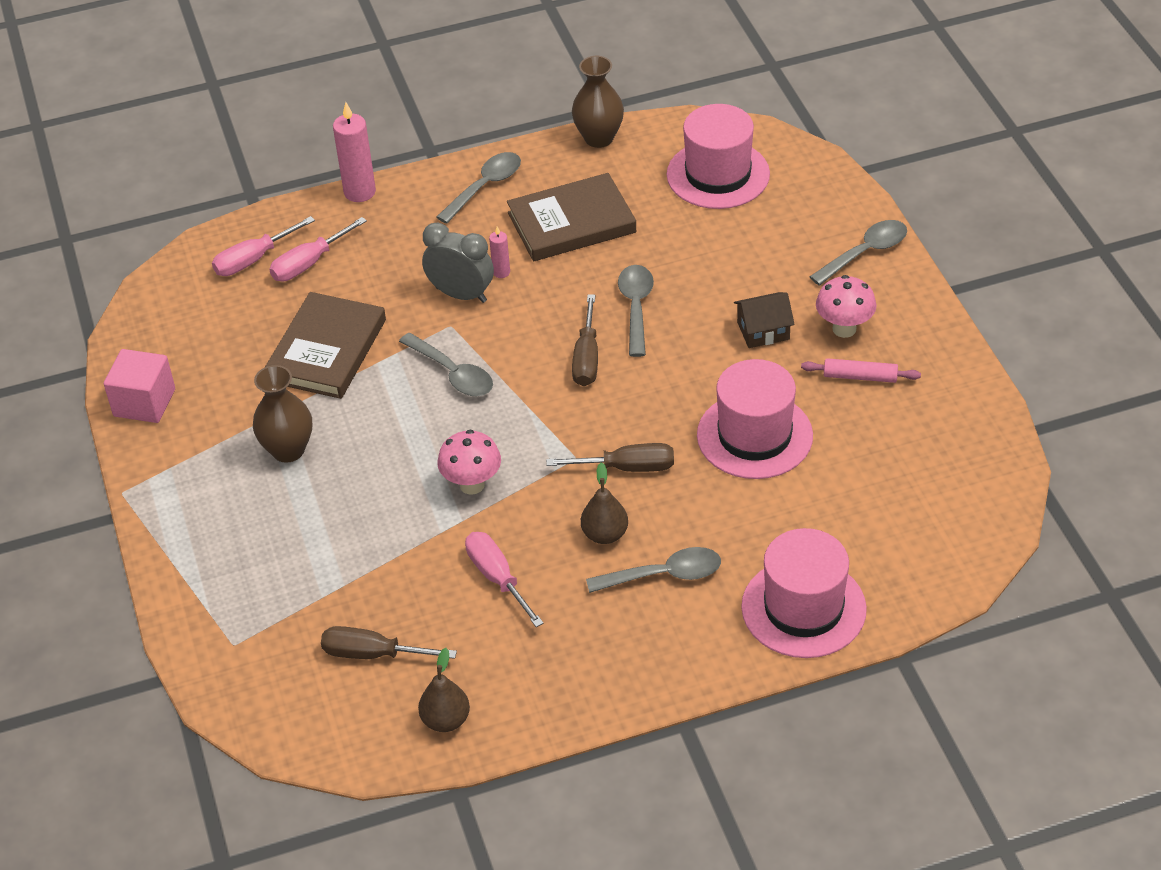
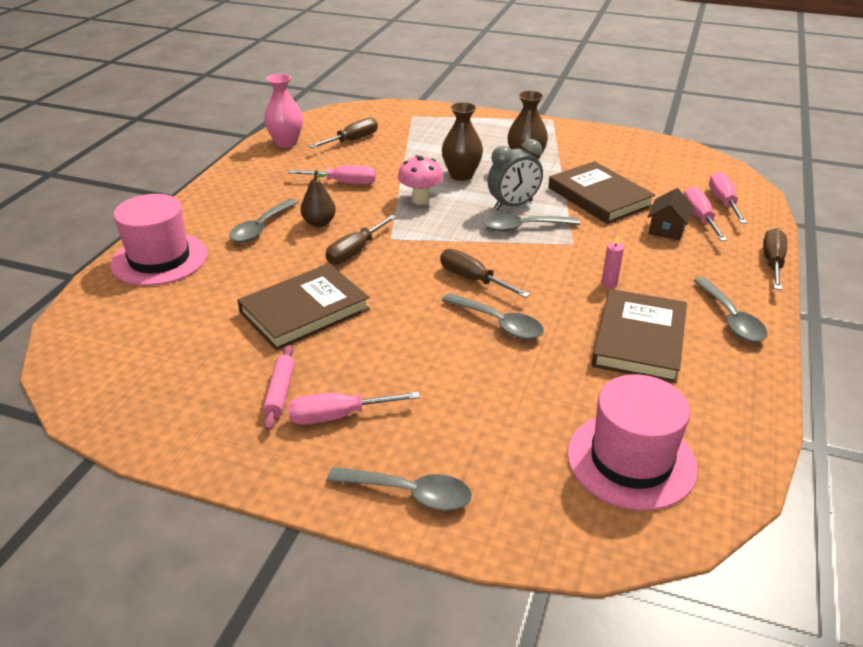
camera: 125 degrees right, 10 degrees down
pink cube [104,349,175,423] -> none
pink candle [333,102,376,202] -> brown screwdriver [763,228,787,290]
brown pear [418,648,470,732] -> pink vase [264,74,303,148]
grey clock [422,223,494,303] -> grey clock moved to [487,139,543,210]
brown vase [572,56,624,148] -> brown vase moved to [442,102,483,181]
pink hat [697,359,813,479] -> brown book [237,264,370,351]
brown house [734,292,795,348] -> brown house moved to [648,188,694,240]
pink rolling pin [801,358,921,383] -> pink rolling pin turned 45 degrees counterclockwise [263,345,295,431]
grey spoon [810,220,907,285] -> grey spoon turned 75 degrees counterclockwise [327,467,472,511]
pink mushroom [816,275,876,338] -> pink screwdriver [288,392,420,425]

